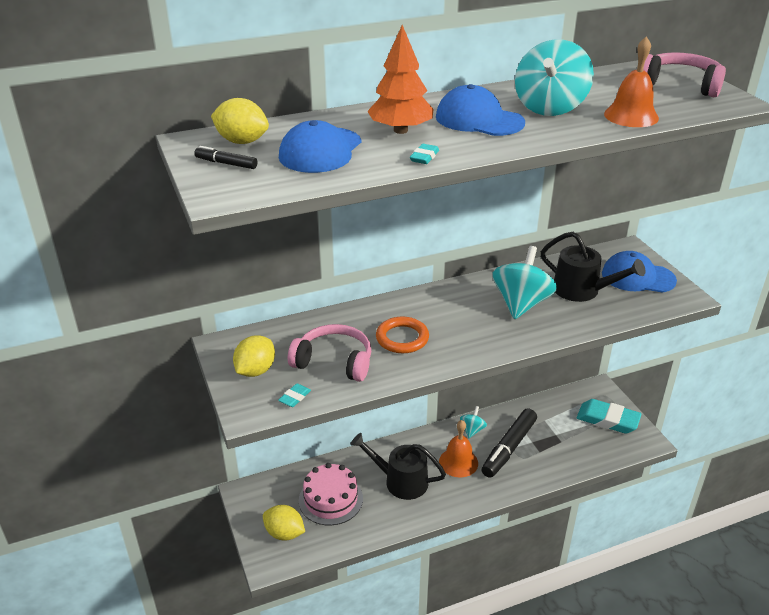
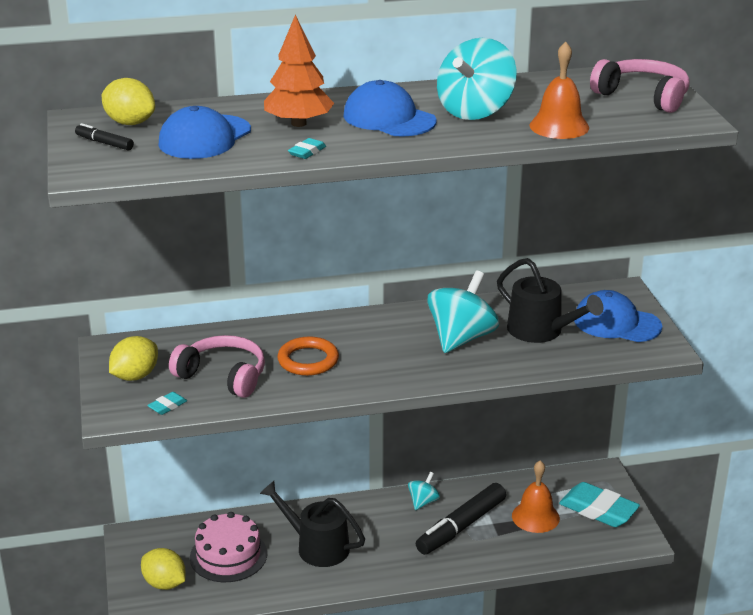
camera: 10 degrees right, 5 degrees down
orange bell [439,420,478,477] -> orange bell moved to [512,460,560,533]

